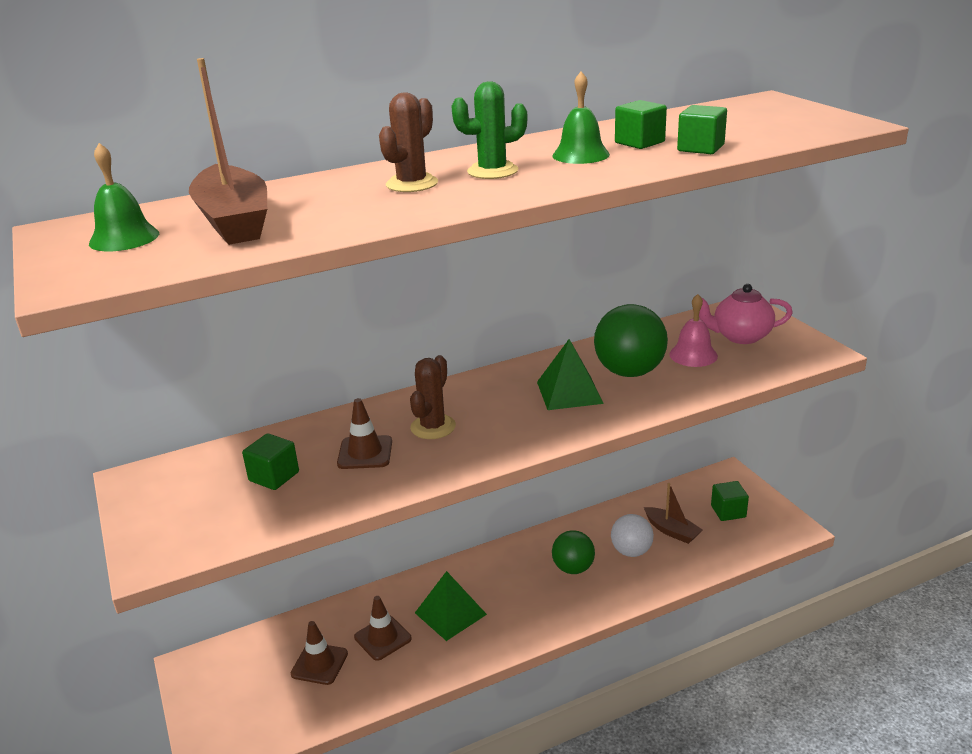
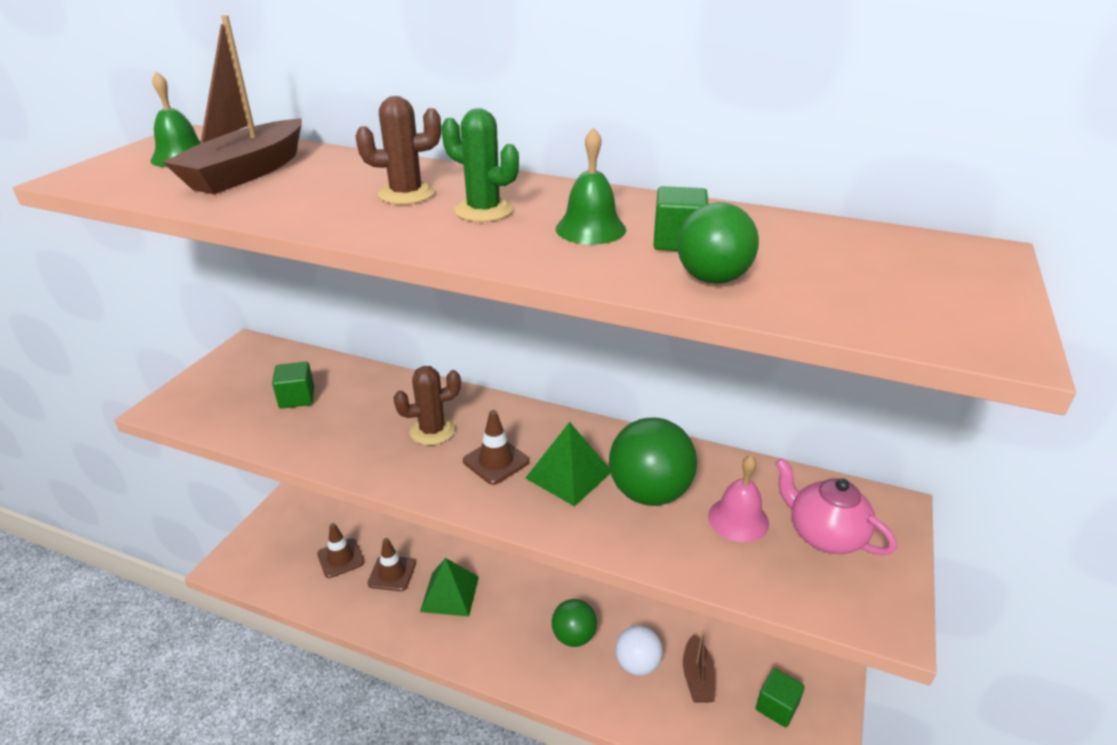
camera: 45 degrees right, 5 degrees up
brown traffic cone [337,398,392,469] -> brown traffic cone moved to [463,410,530,485]
green cube [677,105,727,154] -> green ball [677,202,759,284]

